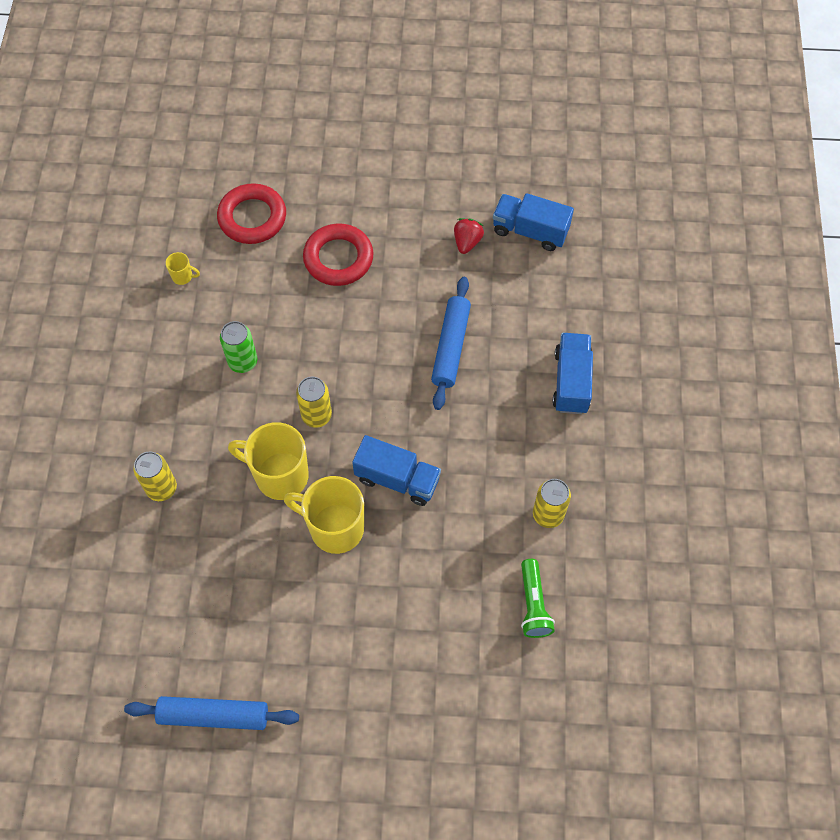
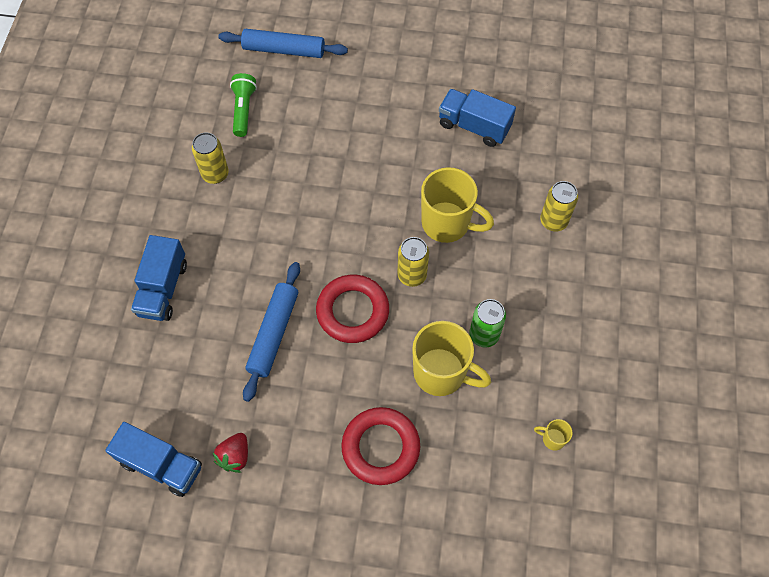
camera: 175 degrees left, 0 degrees up
blue rolling pin [124,696,299,730] -> blue rolling pin moved to [219,29,348,58]
red ring [217,183,286,244] -> red ring moved to [316,275,389,343]
yellow mug [284,476,364,554] -> yellow mug moved to [412,321,491,396]
blue truck [352,435,441,506] -> blue truck moved to [439,89,516,147]

